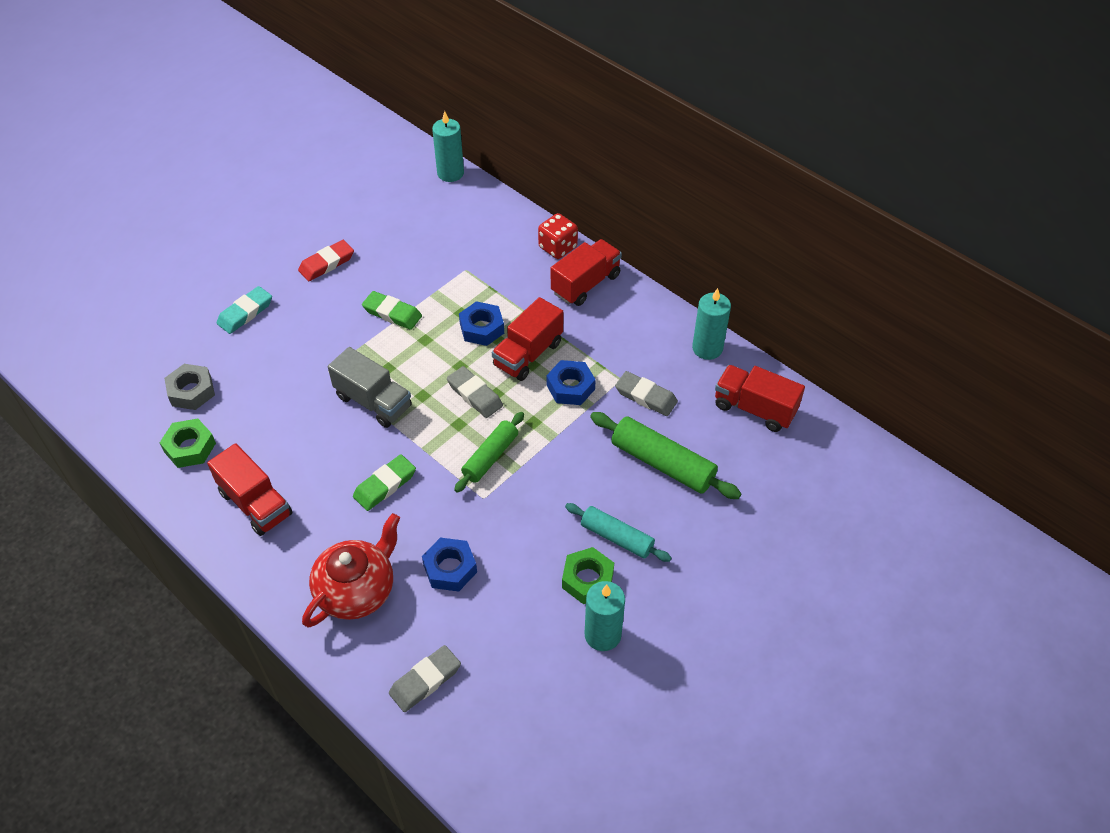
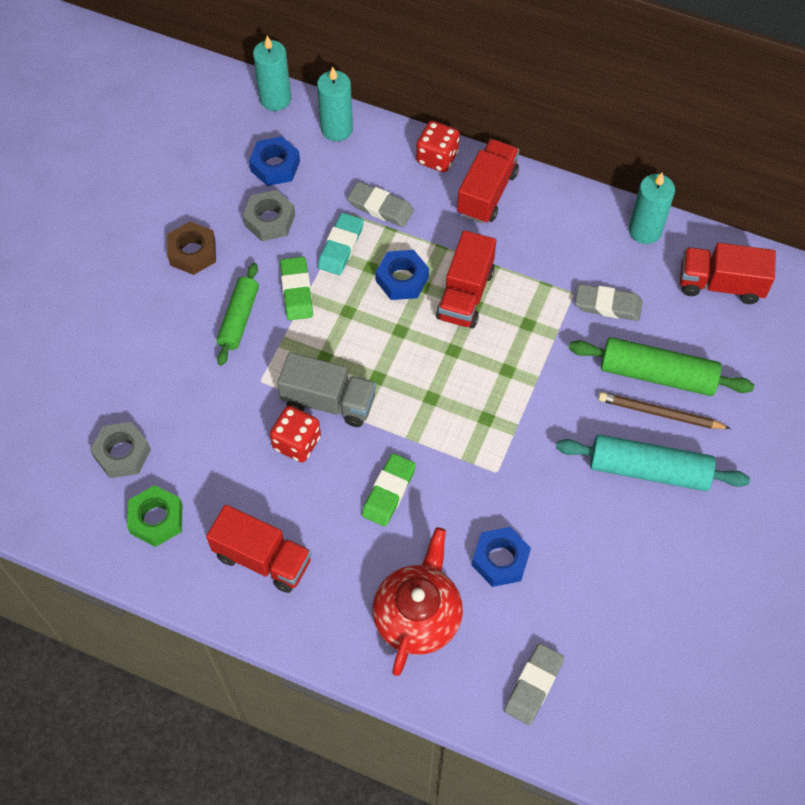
camera: 20 degrees left, 10 degrees up
turquoise eraser [217,286,272,334] -> turquoise eraser moved to [318,213,364,275]
red eraser [298,240,354,281] -> brown nut [167,221,216,275]
green eraser [362,291,422,330] -> green eraser turned 75 degrees clockwise [280,257,313,320]
grey eraser [447,366,503,418] -> grey eraser moved to [347,181,414,227]
green rolling pin [454,412,524,493] -> green rolling pin moved to [217,263,259,366]
blue nut [546,360,596,405] -> blue nut moved to [249,136,300,186]
green nut [562,547,614,604] -> none
turquoise rolling pin [565,503,672,562] -> turquoise rolling pin [556,434,750,491], size x1.51
turquoise candle [585,581,625,651] -> turquoise candle moved to [317,67,353,141]
none -> grey nut [243,190,295,241]
none -> red dice [270,406,321,462]
none -> brown pencil [598,392,731,429]

